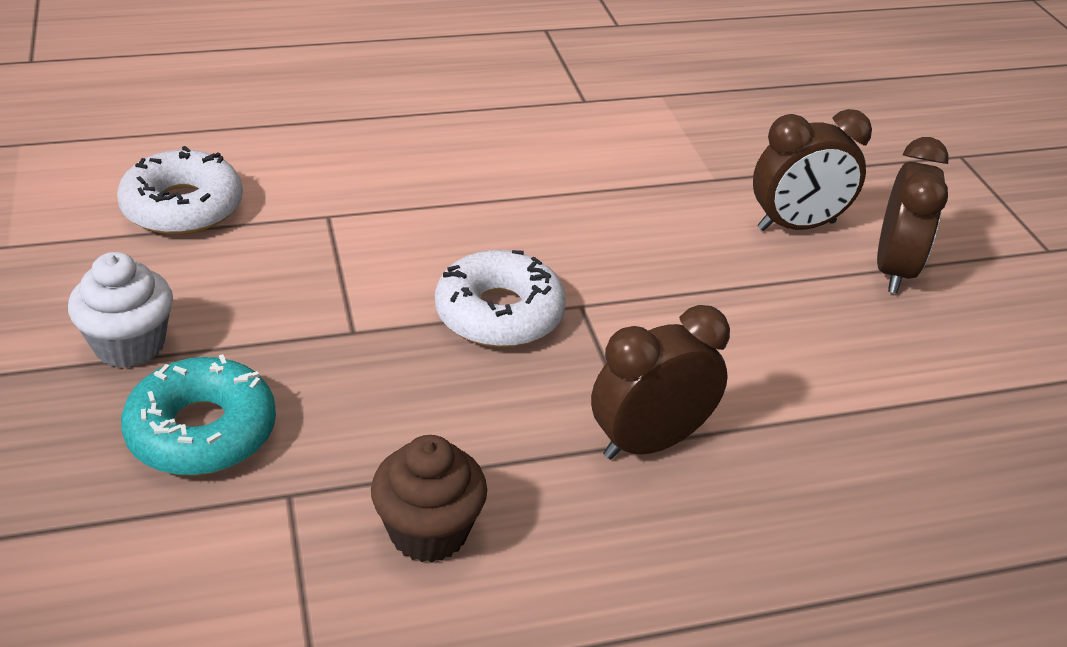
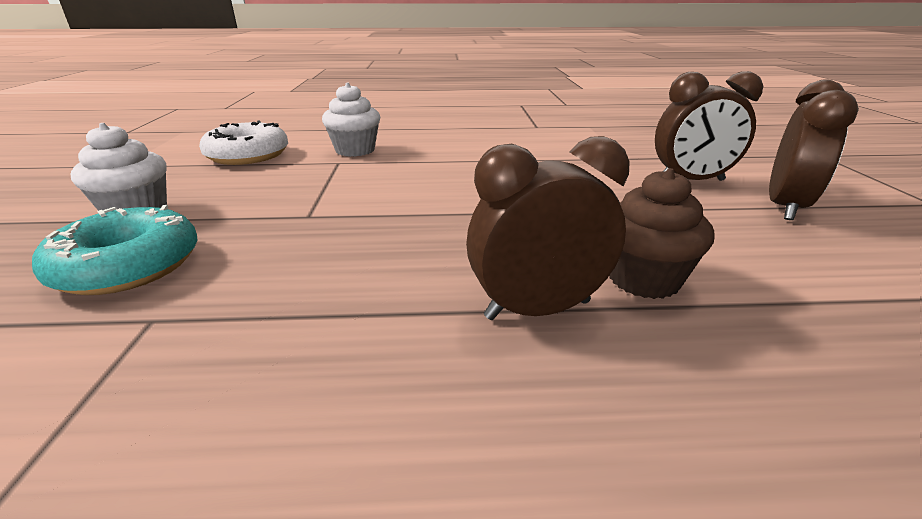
camera: 15 degrees right, 10 degrees down
brown cupcake [371,435,487,562] -> brown cupcake moved to [609,168,714,299]
white donut [435,250,566,348] -> none
none -> white cupcake [322,83,380,157]

